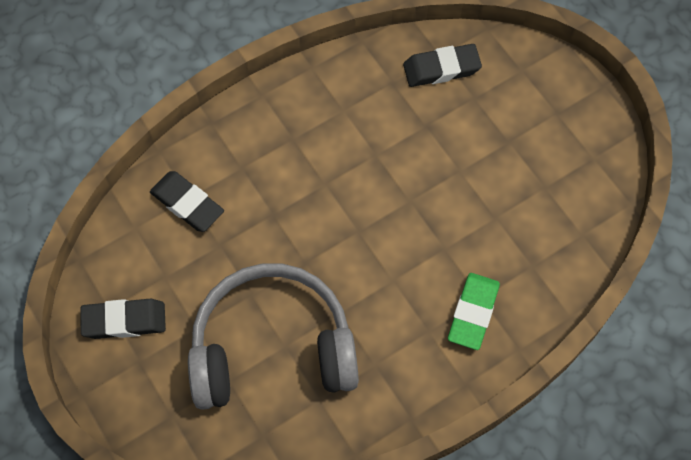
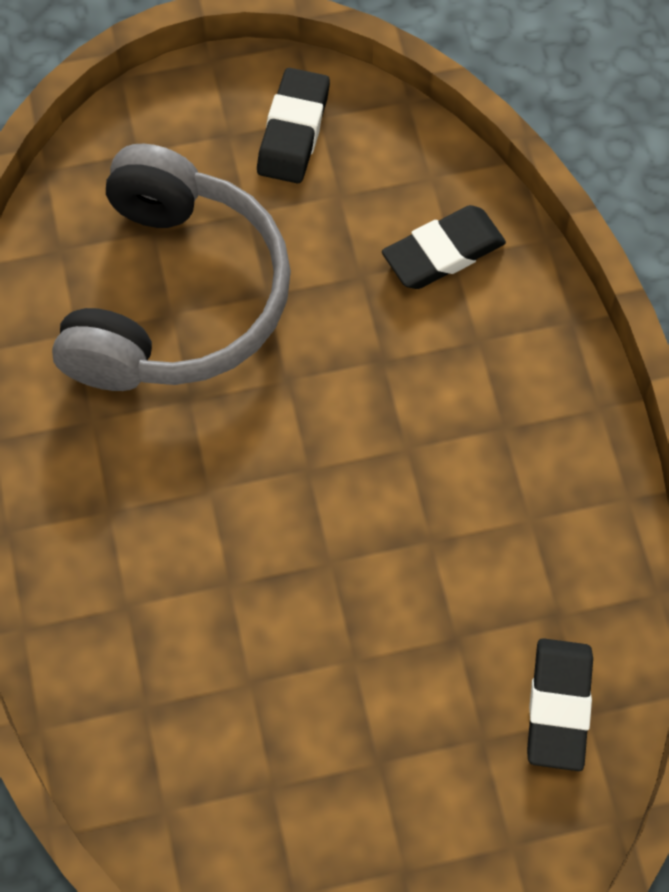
camera: 110 degrees right, 0 degrees up
green eraser [448,273,500,350] -> none

